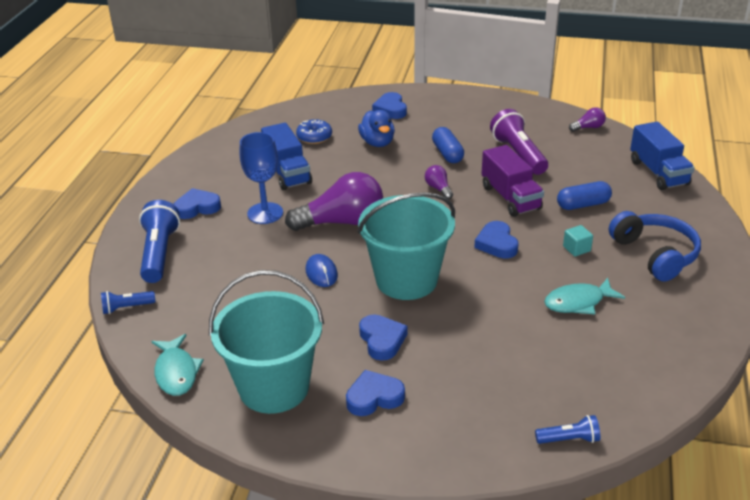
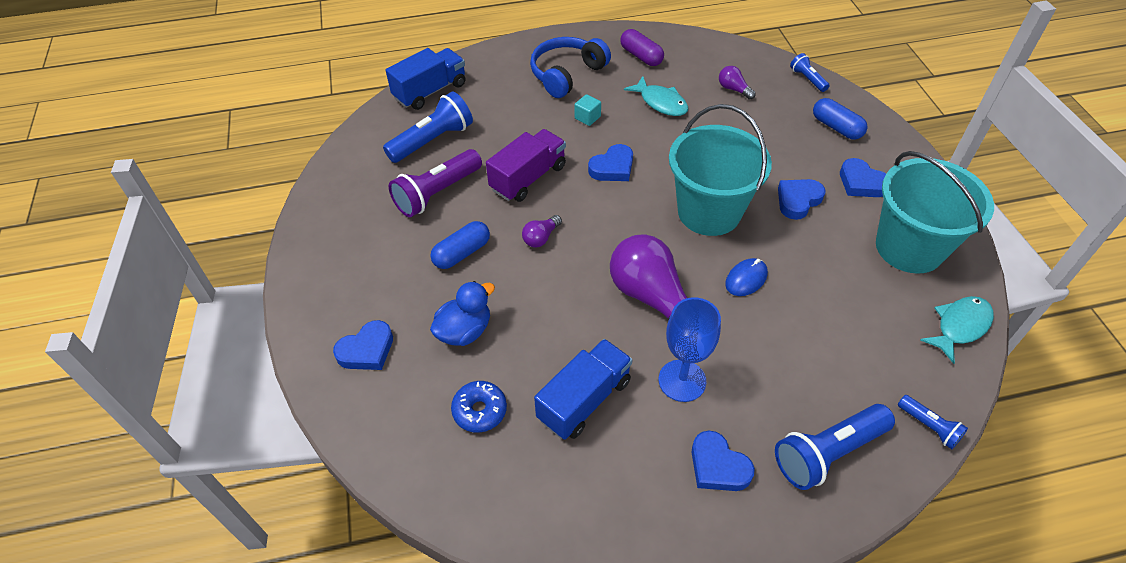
camera: 115 degrees left, 15 degrees up
blue capsule [557,181,612,210] -> blue capsule moved to [813,98,867,140]
purple light bulb [569,107,606,132] -> purple light bulb moved to [719,66,756,100]
none -> blue flashlight [383,91,473,163]
none -> purple capsule [620,29,664,66]

